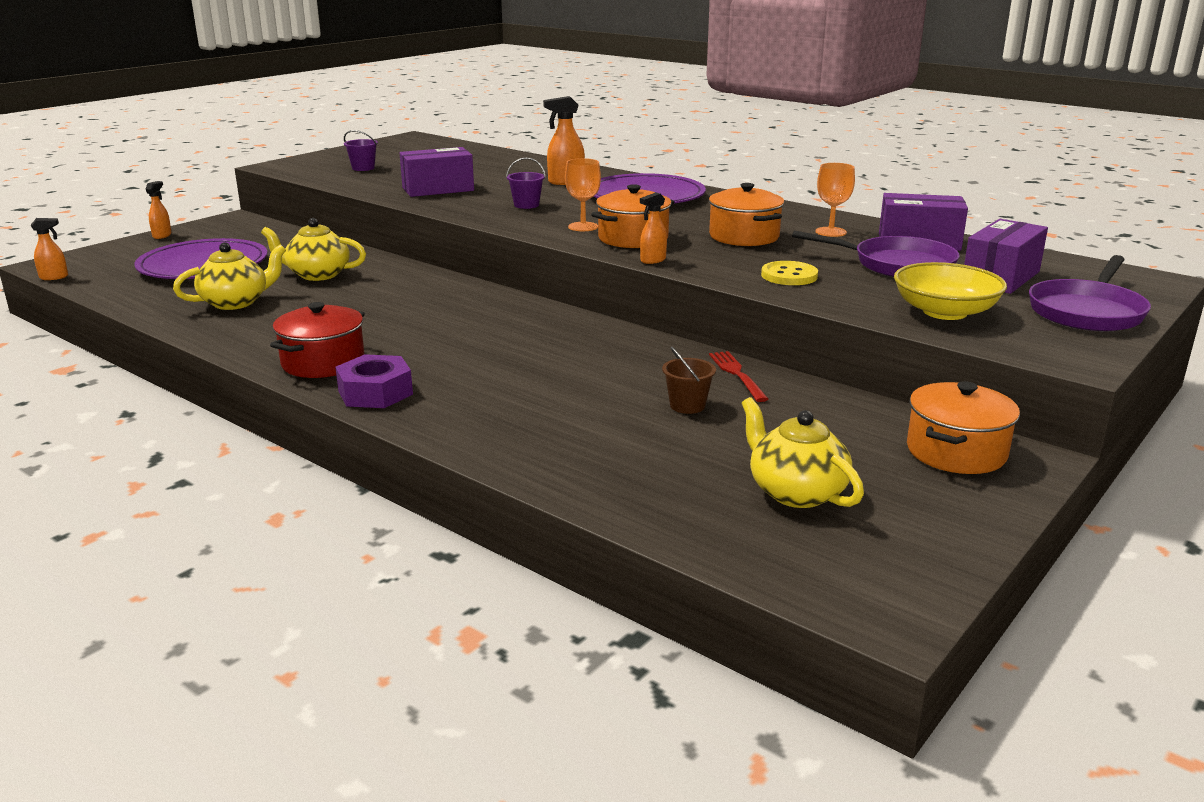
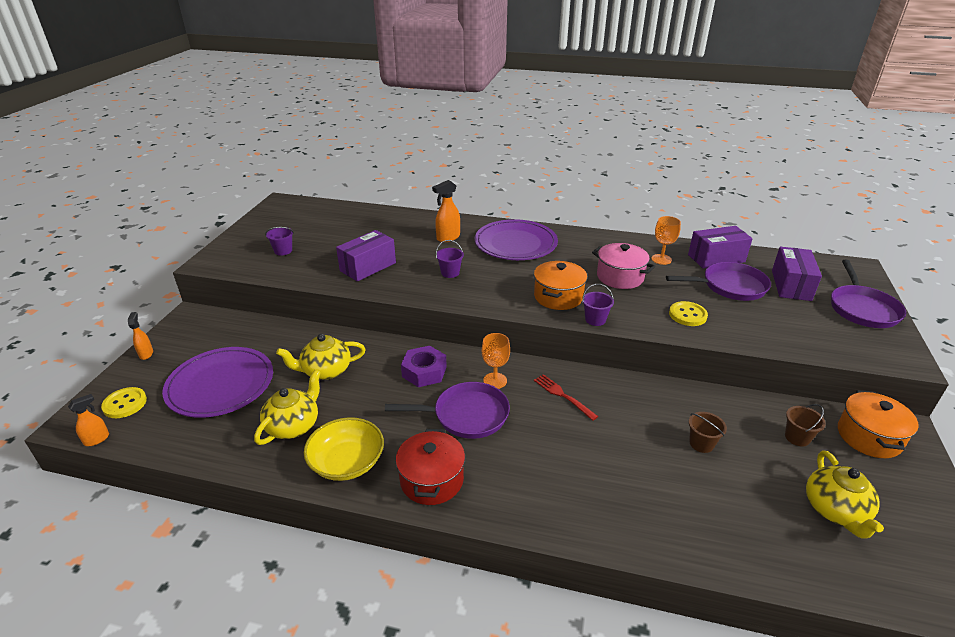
camera: 25 degrees left, 10 degrees up
purple nut [335,354,413,408] -> purple nut moved to [401,346,447,387]
orange goblet [565,158,601,231] -> orange goblet moved to [482,333,510,389]
orange spray bottle [640,192,667,264] -> purple bucket [582,284,614,326]
orange pot [709,183,785,246] -> pink pot [592,243,655,289]
red fork [709,351,768,402] -> red fork moved to [534,374,598,421]
yellow teapot [741,397,864,508] -> yellow teapot turned 120 degrees counterclockwise [806,450,884,539]
yellow bowl [894,262,1007,320] -> yellow bowl moved to [304,417,384,481]
none -> yellow button [101,387,147,418]
none -> purple pan [385,382,510,439]
none -> brown bucket [785,404,826,447]

